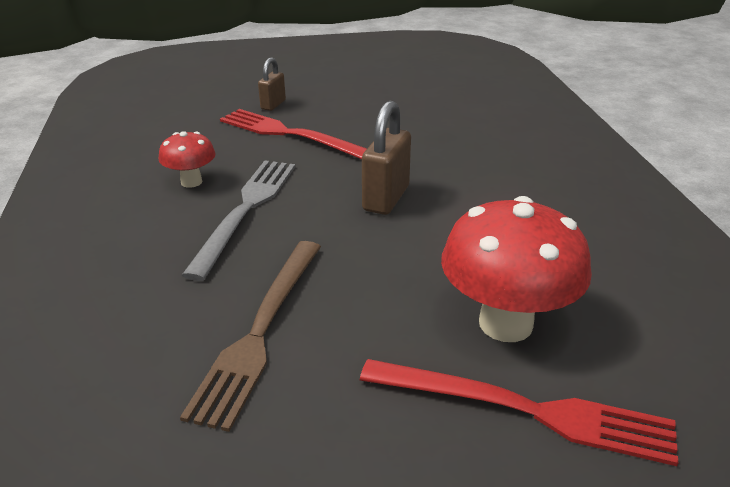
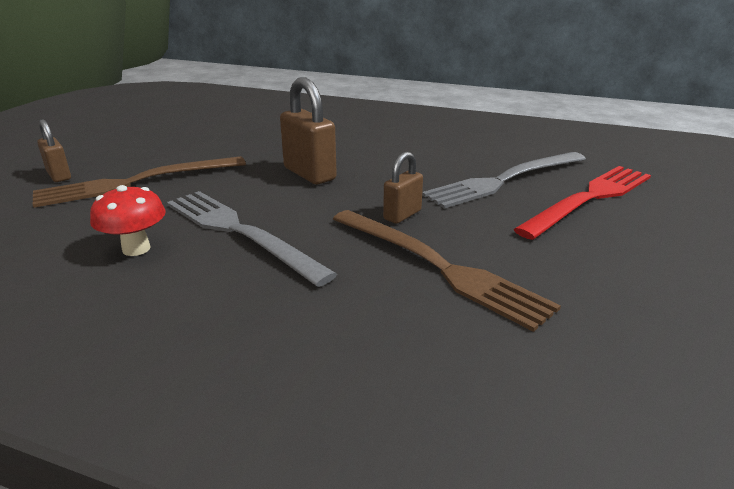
camera: 60 degrees left, 5 degrees down
red fork [220,109,367,159] -> brown fork [33,156,246,208]
red mushroom [441,196,592,342] -> grey fork [422,152,586,209]
none -> brown padlock [383,152,423,224]

